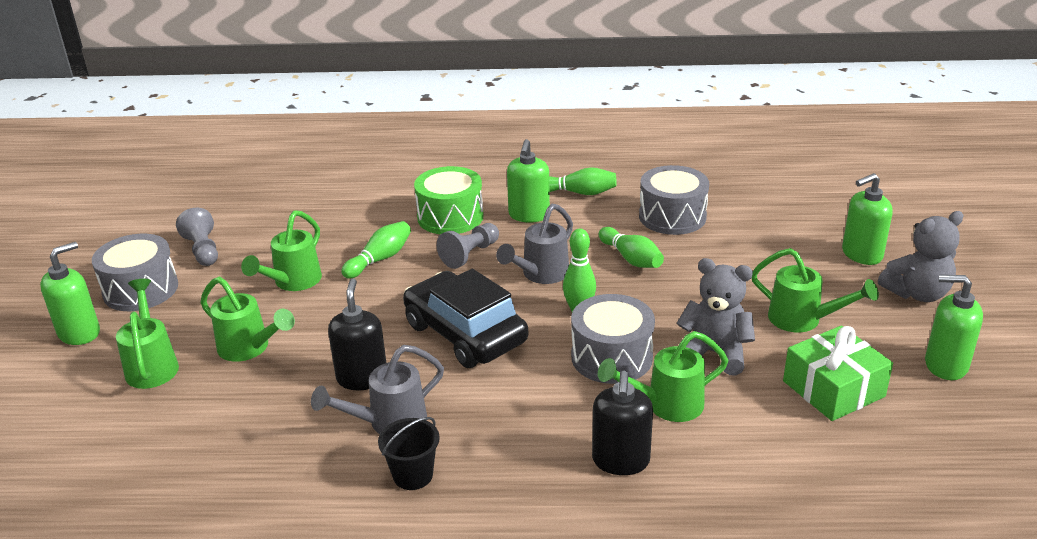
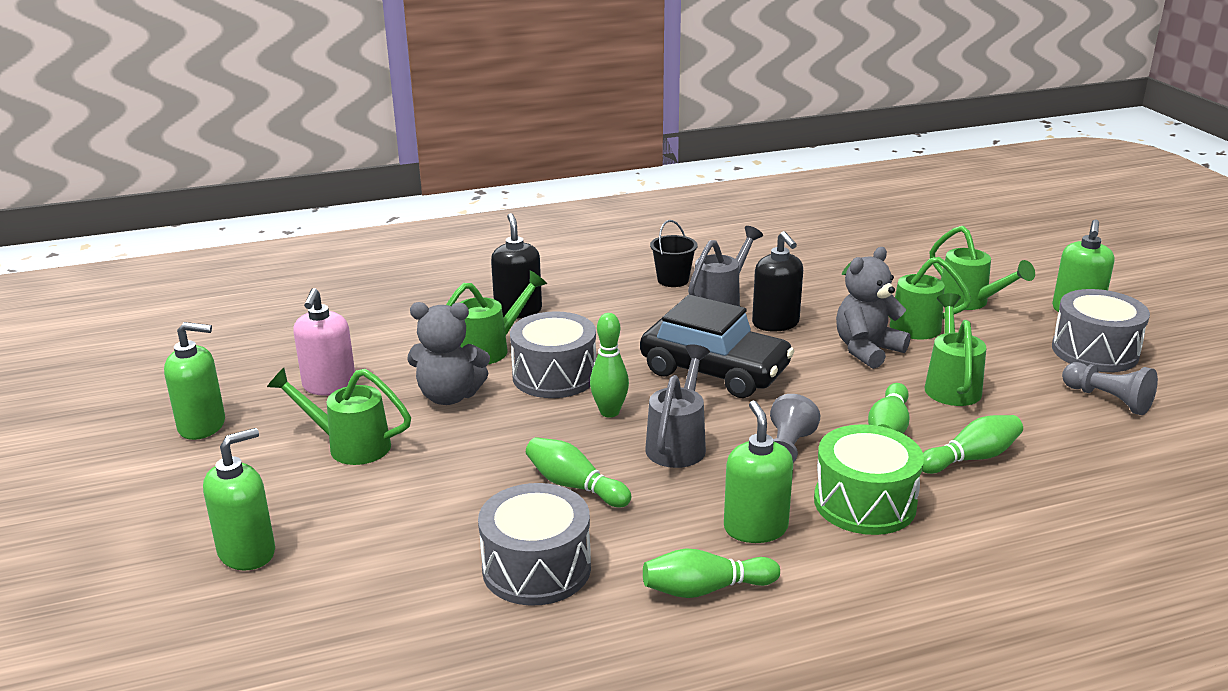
camera: 160 degrees right, 5 degrees down
green gift [783,325,893,421] -> pink soap dispenser [293,288,355,396]
grey teddy bear [878,211,964,302] -> grey teddy bear moved to [836,247,910,369]
none -> green bowling pin [922,415,1023,474]

